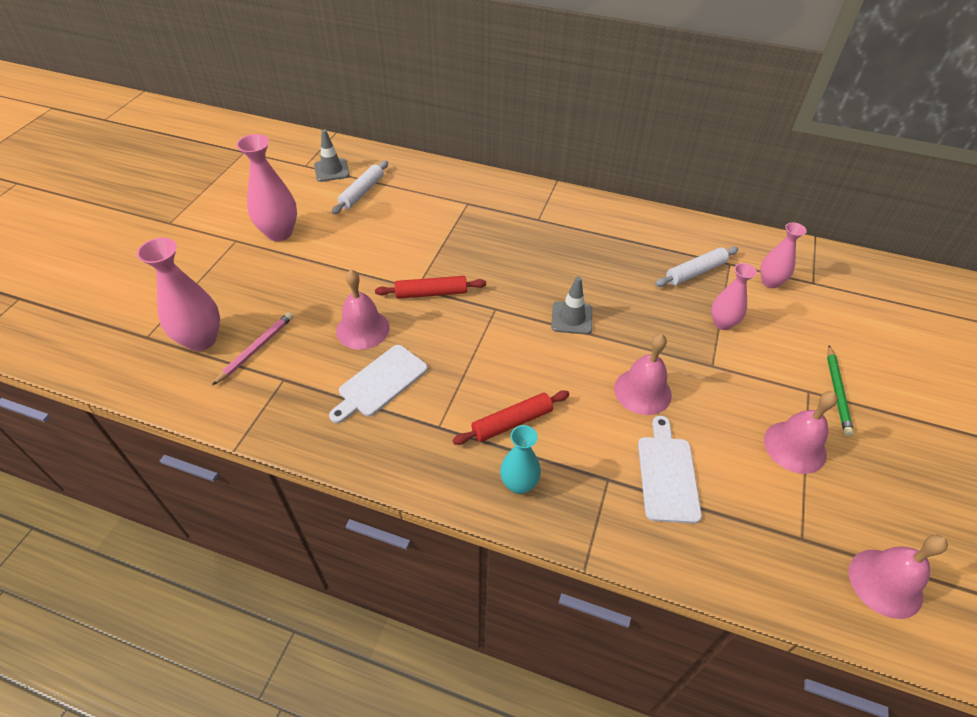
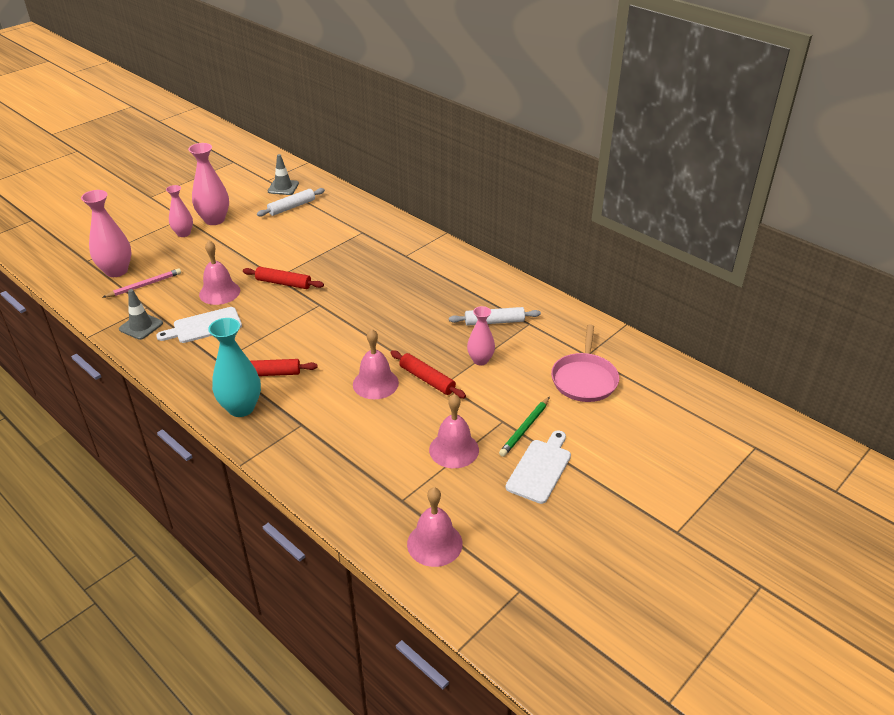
camera: 25 degrees right, 10 degrees down
turquoise vase [500,425,541,494] -> turquoise vase [208,318,261,417], size x1.58
grey traffic cone [551,276,592,334] -> grey traffic cone moved to [119,289,163,340]
white cutting board [638,416,702,524] -> white cutting board moved to [506,430,571,504]
pink vase [760,222,807,288] -> pink vase moved to [166,185,193,237]
none -> red rolling pin [391,350,466,398]
none -> pink pan [551,324,619,402]

